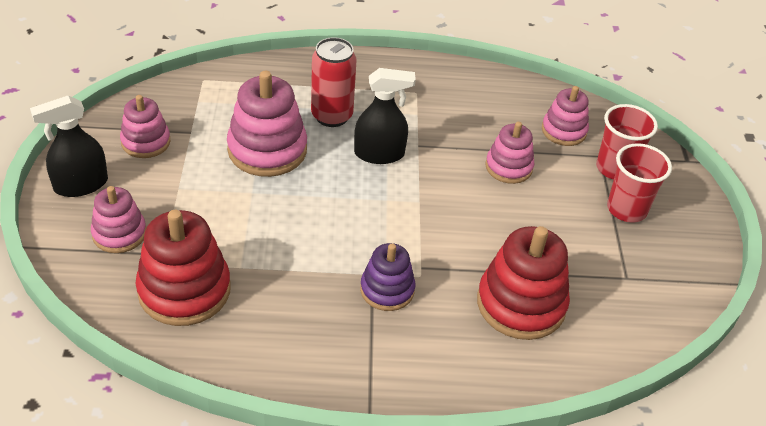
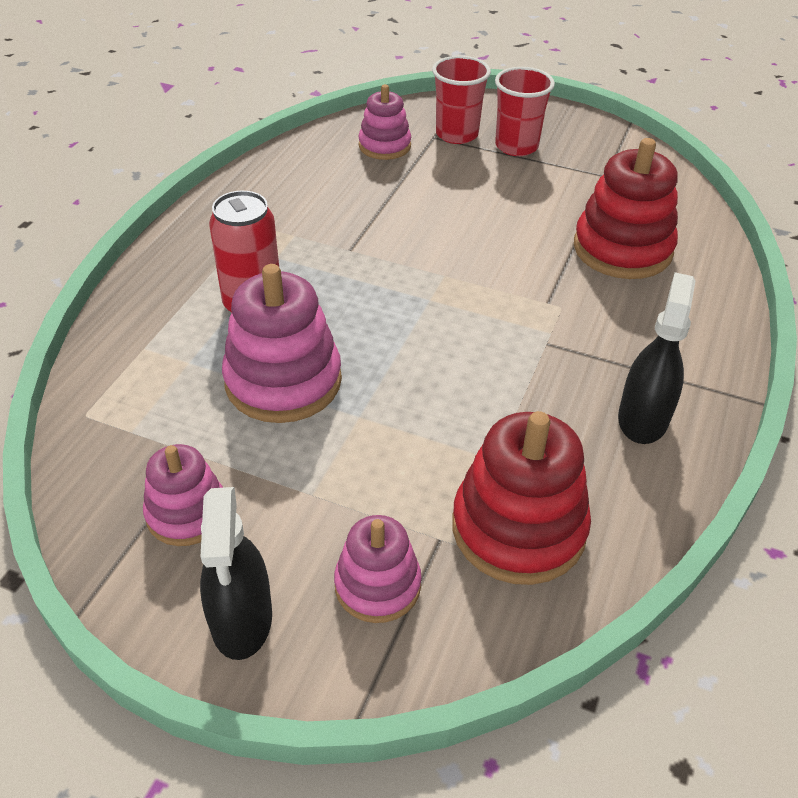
camera: 65 degrees left, 0 degrees up
black spray bottle [354,68,416,164] -> black spray bottle moved to [618,272,695,444]
purple stacking toy [360,243,415,311] -> none
pink stacking toy [485,122,535,184] -> none

